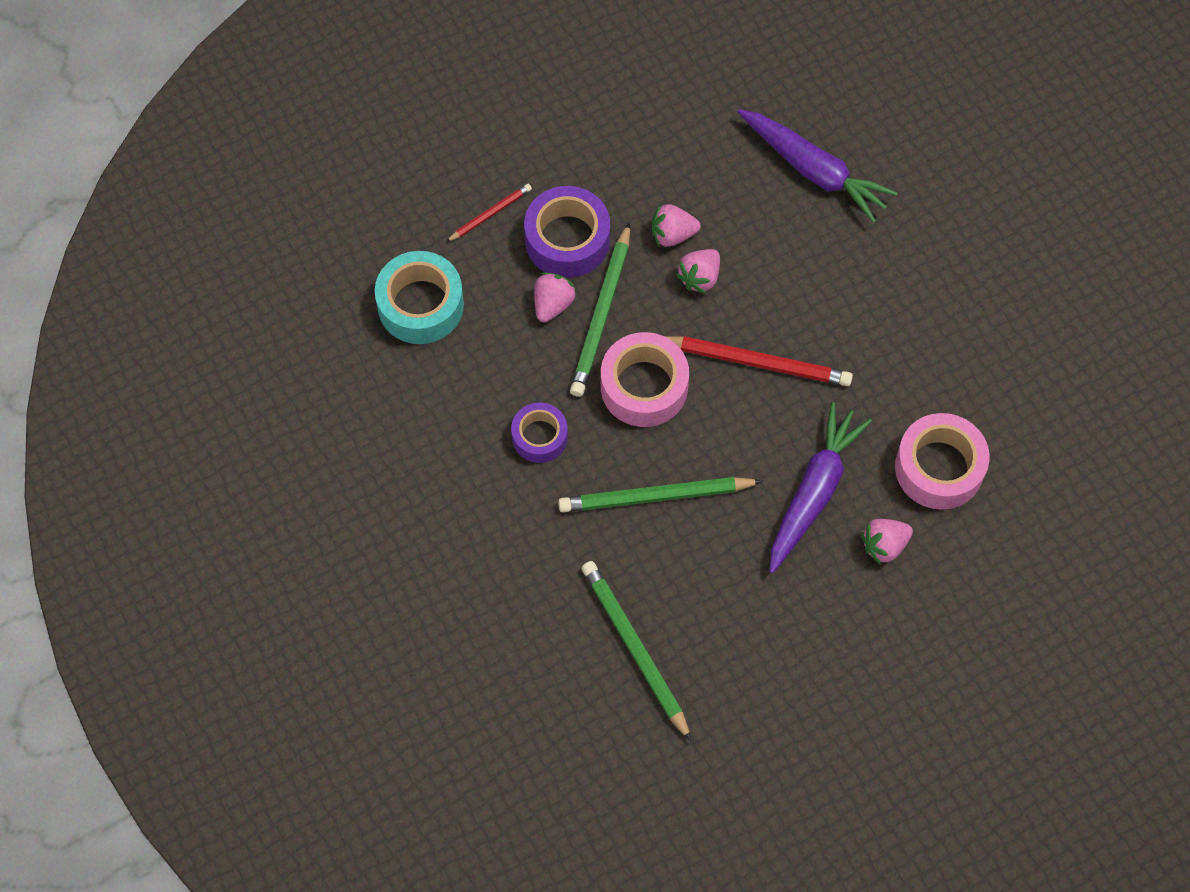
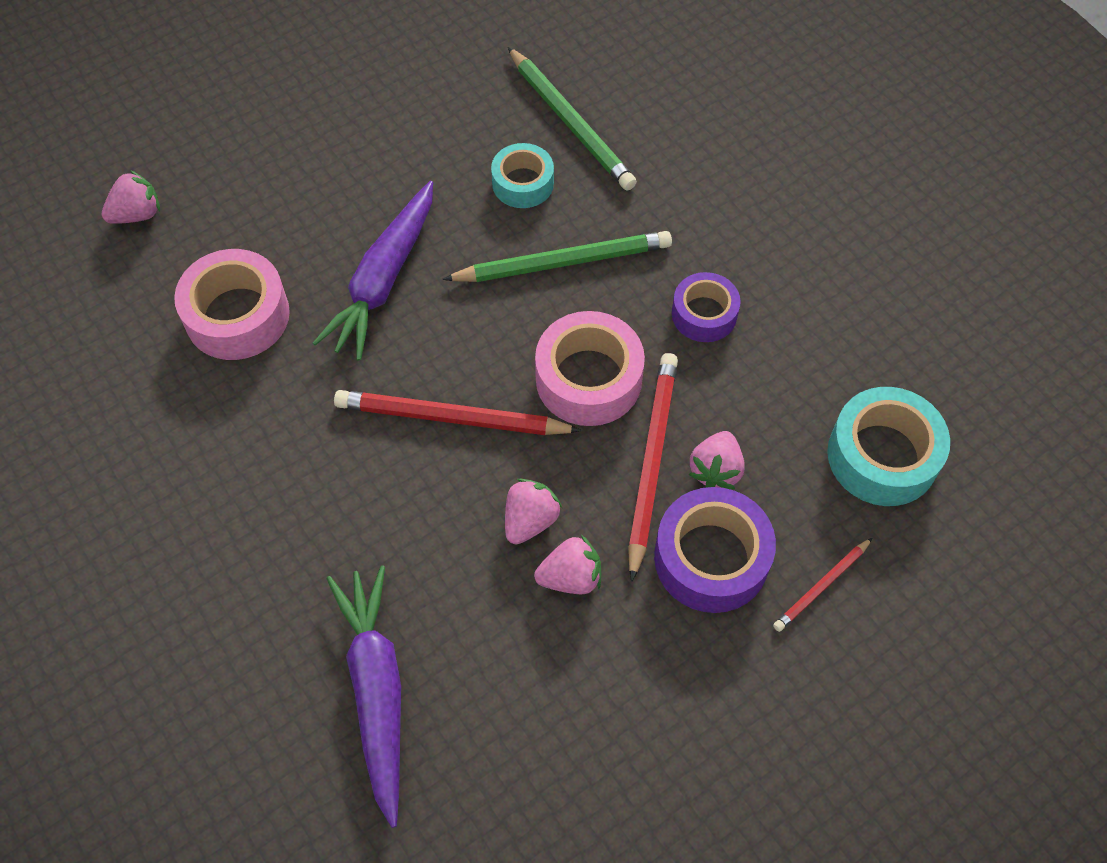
camera: 175 degrees right, 5 degrees down
green pencil [570,222,630,397] -> red pencil [628,353,678,582]
purple carrot [737,109,898,223] -> purple carrot turned 45 degrees clockwise [326,565,401,828]
pink strawberry [861,519,913,565] -> pink strawberry moved to [102,170,160,224]
none -> turquoise tape [491,143,554,208]

